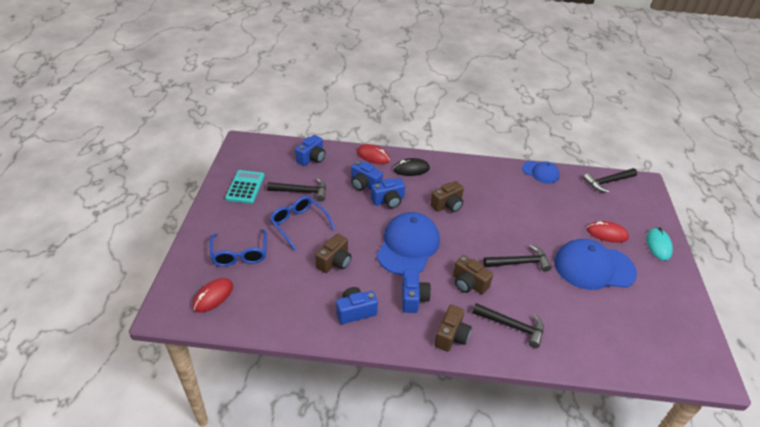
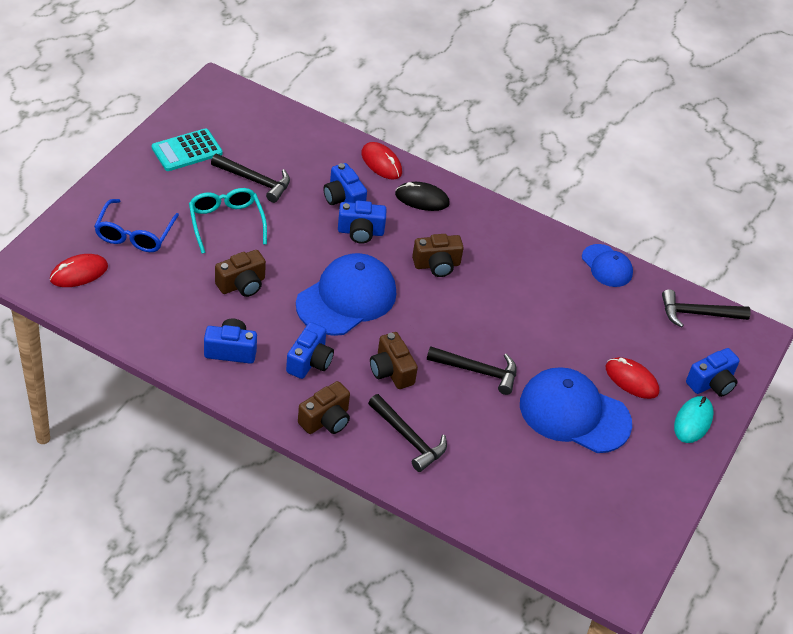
camera: 20 degrees right, 5 degrees up
turquoise calculator [225,170,265,204] -> turquoise calculator turned 150 degrees counterclockwise [152,128,223,171]
blue glasses [270,196,335,250] -> turquoise glasses [189,188,267,254]
blue camera [295,135,325,166] -> blue camera moved to [686,348,740,397]

